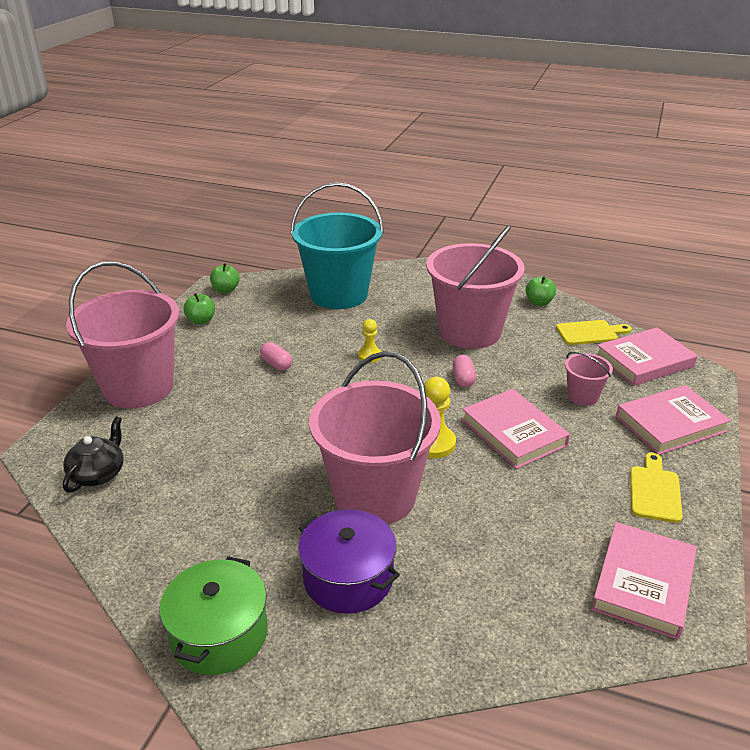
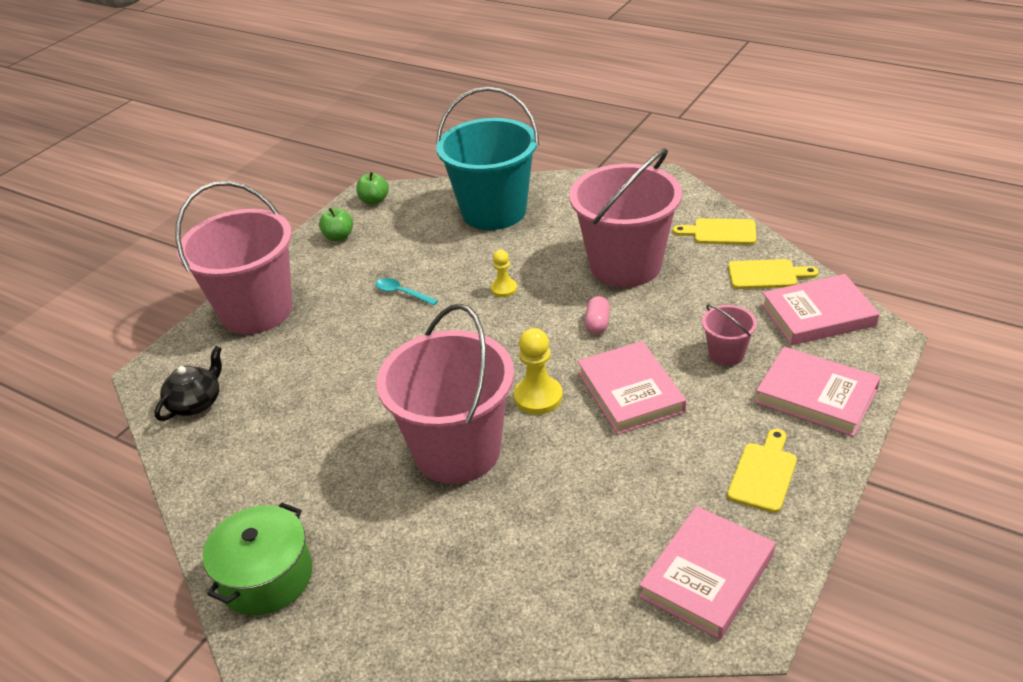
camera: 15 degrees right, 5 degrees up
pink capsule [260,342,292,371] -> turquoise spoon [375,278,439,306]
purple pot [298,509,400,614] -> none
green apple [525,276,556,306] -> yellow cutting board [673,218,756,245]
pink book [616,385,731,455] -> pink book turned 45 degrees clockwise [755,347,880,437]

